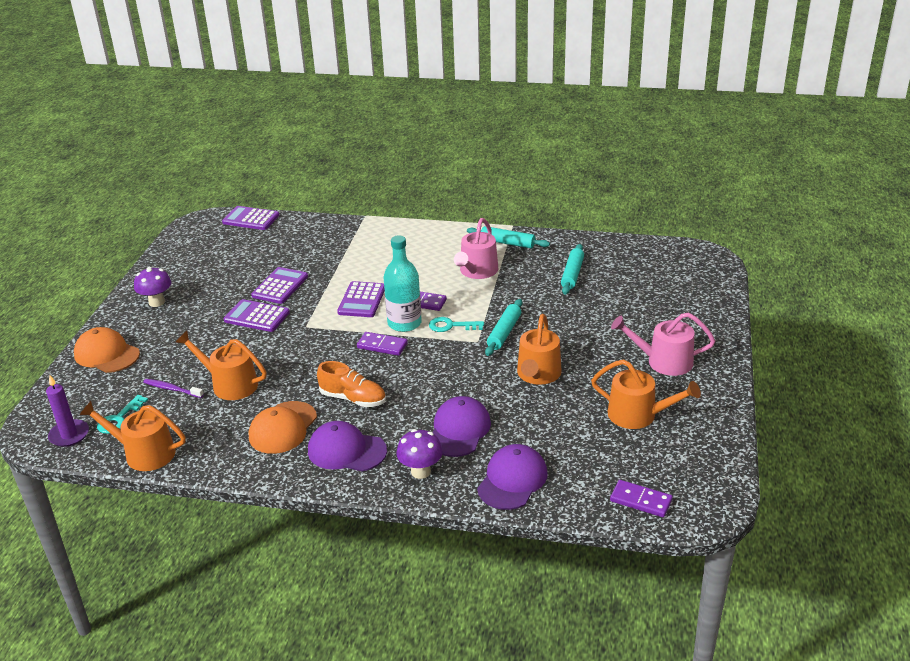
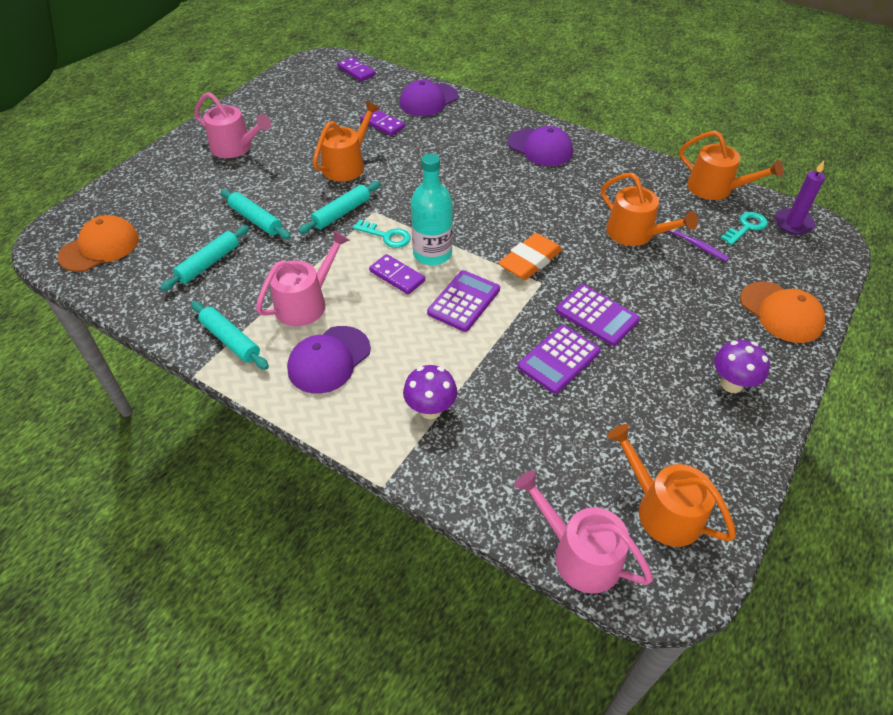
camera: 160 degrees left, 15 degrees up
purple calculator [222,206,279,230] -> pink watering can [514,470,653,594]
orange cap [249,401,317,454] -> orange cap moved to [58,215,139,272]
orange shoe [317,361,386,407] -> none
purple domino [357,332,408,356] -> purple domino moved to [360,110,405,136]
purple mushroom [397,429,443,479] -> purple mushroom moved to [403,365,457,419]
purple cap [433,396,491,457] -> purple cap moved to [287,326,371,394]
orange watering can [591,359,701,429] -> orange watering can moved to [607,424,736,547]
none -> turquoise rolling pin [221,189,291,239]
none -> orange eraser [498,233,562,280]

